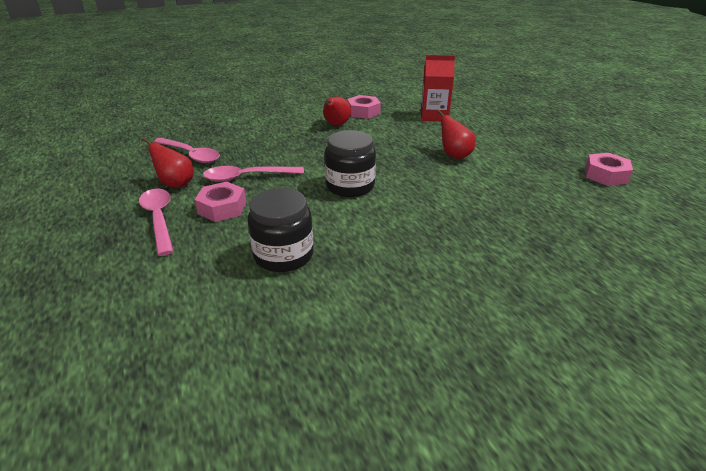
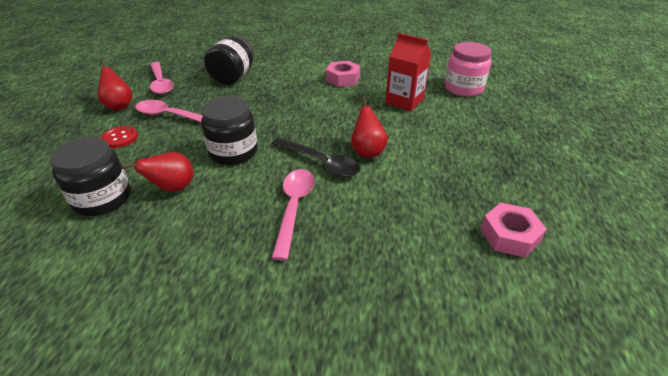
camera: 30 degrees right, 5 degrees up
pink spoon [139,188,174,256] -> pink spoon moved to [272,169,315,260]
pink nut [195,182,246,222] -> red button [101,126,138,148]
red pear [323,97,351,126] -> red pear moved to [121,152,194,192]
none -> black jar [204,35,254,85]
none -> black spoon [272,137,360,177]
none -> pink jar [445,42,491,97]

